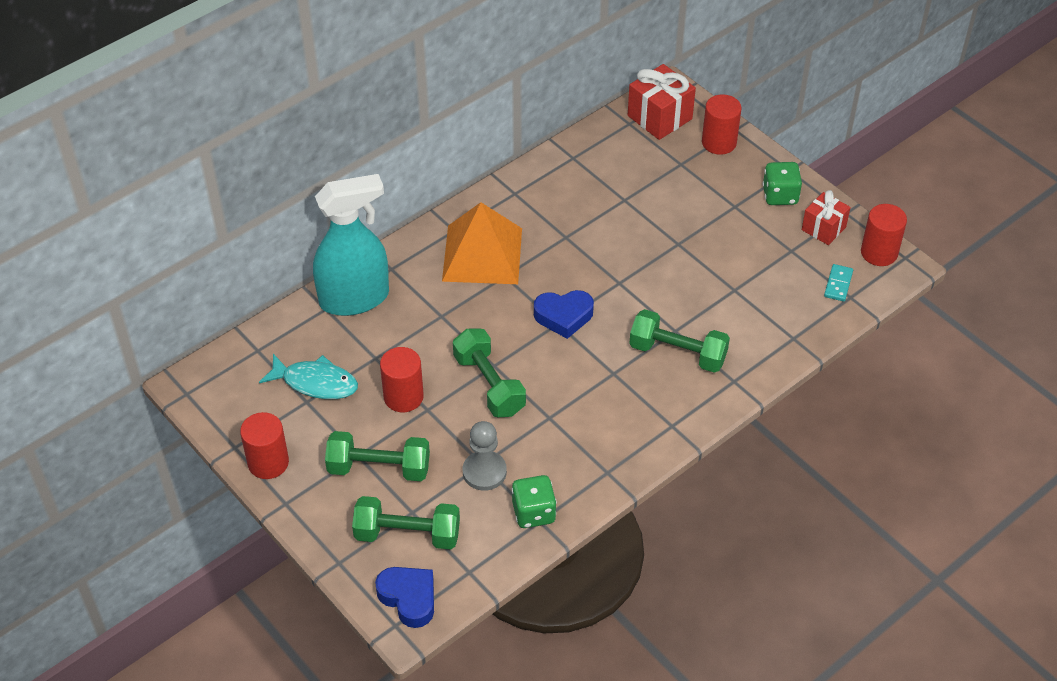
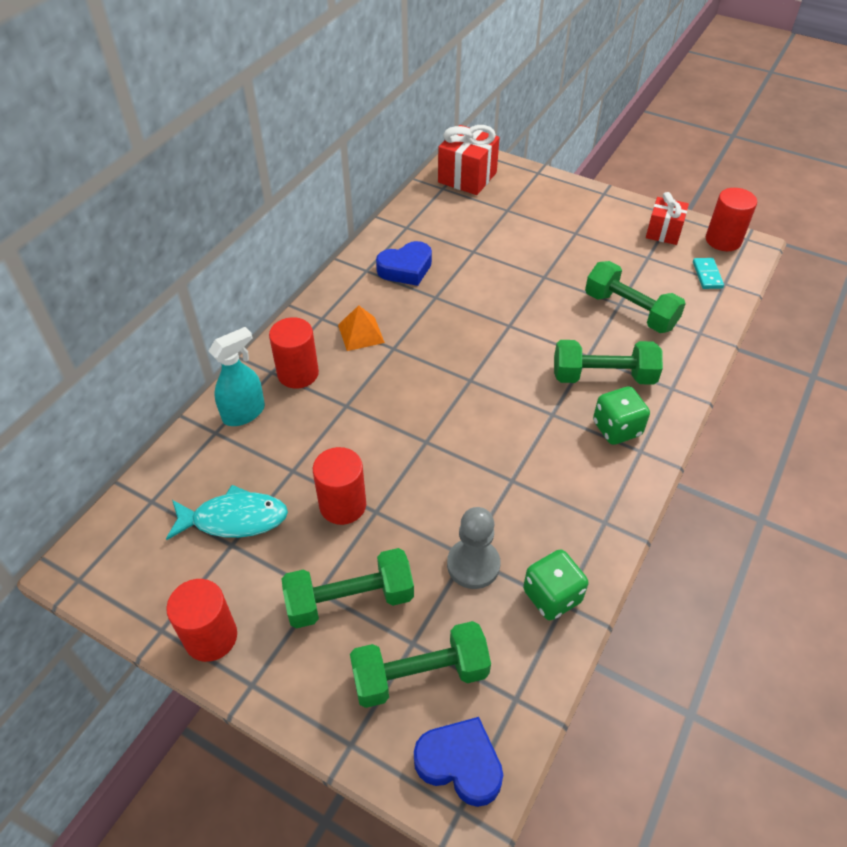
camera: 20 degrees left, 0 degrees up
turquoise spray bottle [313,174,389,316] -> turquoise spray bottle [209,327,265,426], size x0.57
orange pyramid [442,202,522,284] -> orange pyramid [338,305,385,351], size x0.48
green dumbbell [453,329,526,417] -> green dumbbell moved to [585,261,686,333]
blue heart [534,290,594,339] -> blue heart moved to [376,241,432,286]
red cylinder [702,94,742,155] -> red cylinder moved to [269,317,319,388]
green dice [763,162,802,205] -> green dice moved to [593,386,650,445]

